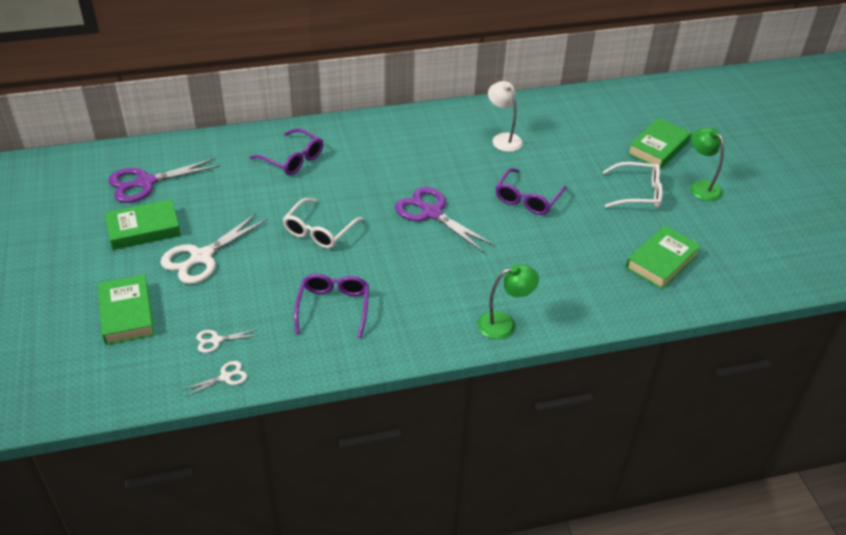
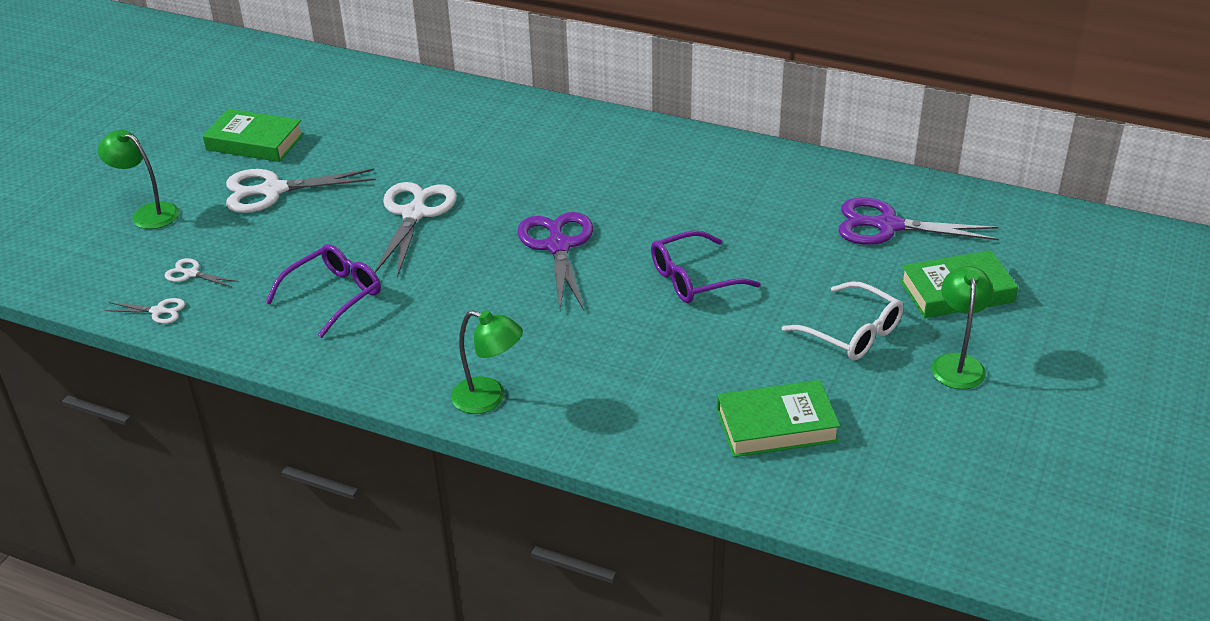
camera: 40 degrees right, 5 degrees down
green book [98,274,154,345] -> green lamp [98,129,179,229]
purple scissors [108,158,220,203] -> purple scissors moved to [838,197,999,245]
purple glasses [249,128,323,175] -> none
white glasses [283,198,363,249] -> white scissors [375,182,457,278]
white lamp [488,81,523,152] -> none

